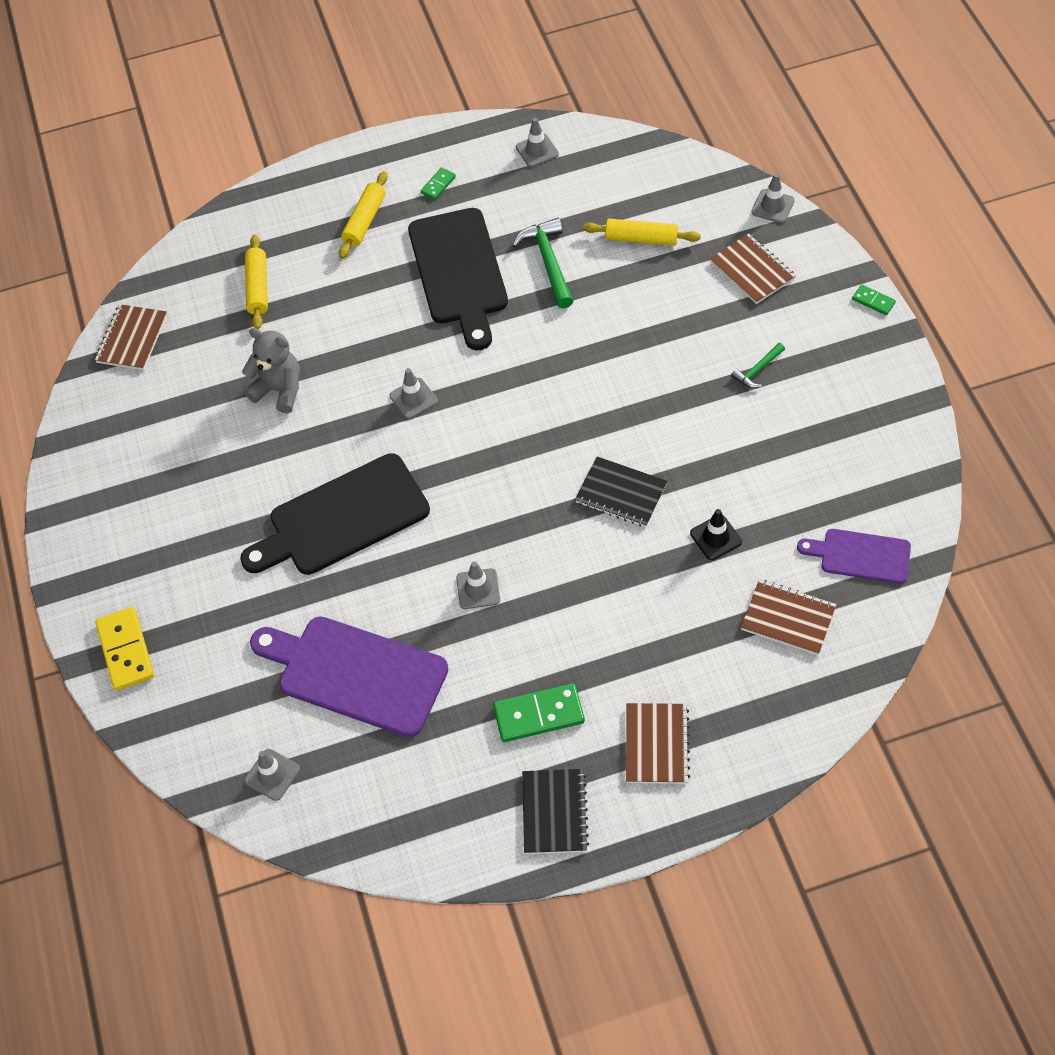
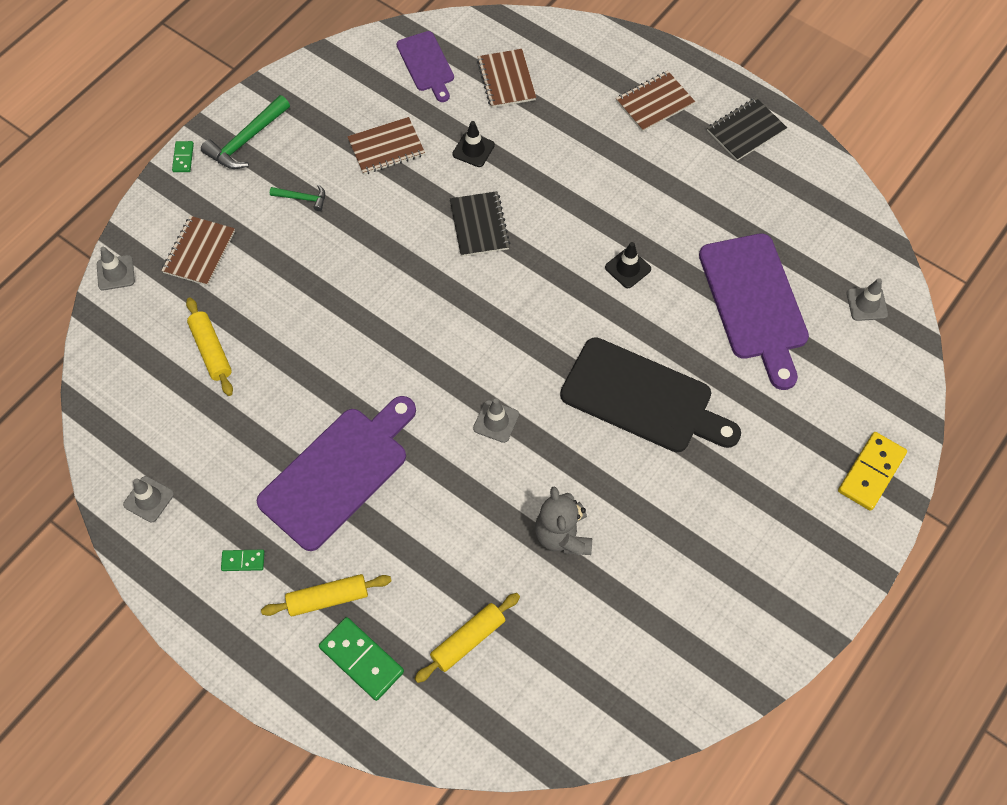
camera: 130 degrees left, 5 degrees up
brown notebook [95,304,167,370] -> brown notebook moved to [347,117,425,175]
black cutting board [408,208,508,350] -> purple cutting board [257,396,416,551]
grey traffic cone [456,561,500,609] -> black traffic cone [605,242,651,288]
green domino [493,683,585,742] -> green domino moved to [319,617,404,701]
green hammer [512,218,573,308] -> green hammer moved to [201,95,290,169]

